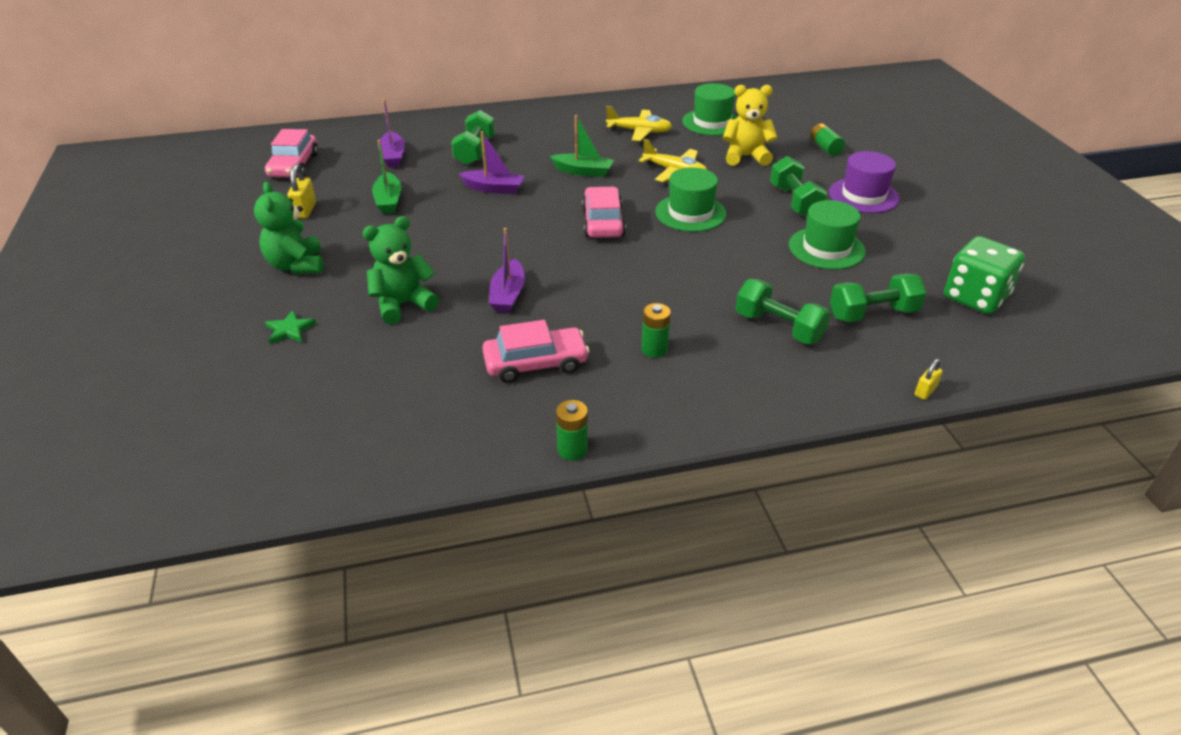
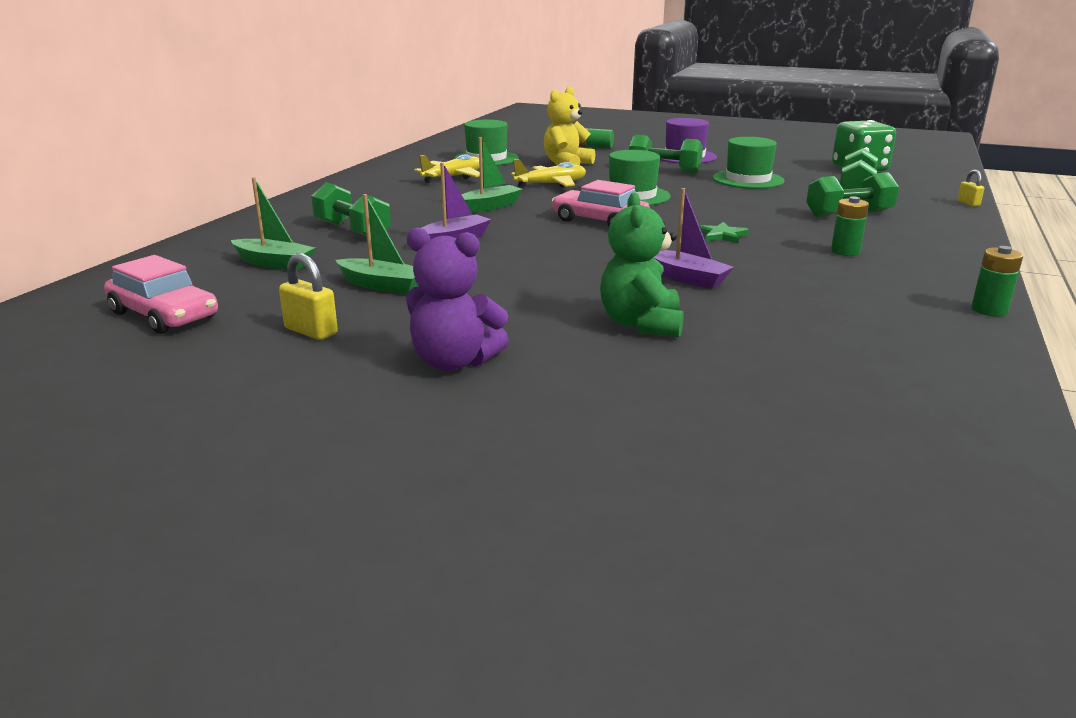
camera: 55 degrees left, 15 degrees down
green teddy bear [254,182,323,274] -> purple teddy bear [406,227,509,371]
green star [265,310,317,344] -> green star moved to [699,222,749,243]
purple boat [378,99,405,167] -> green boat [231,177,315,270]
pink car [482,320,589,383] -> none

